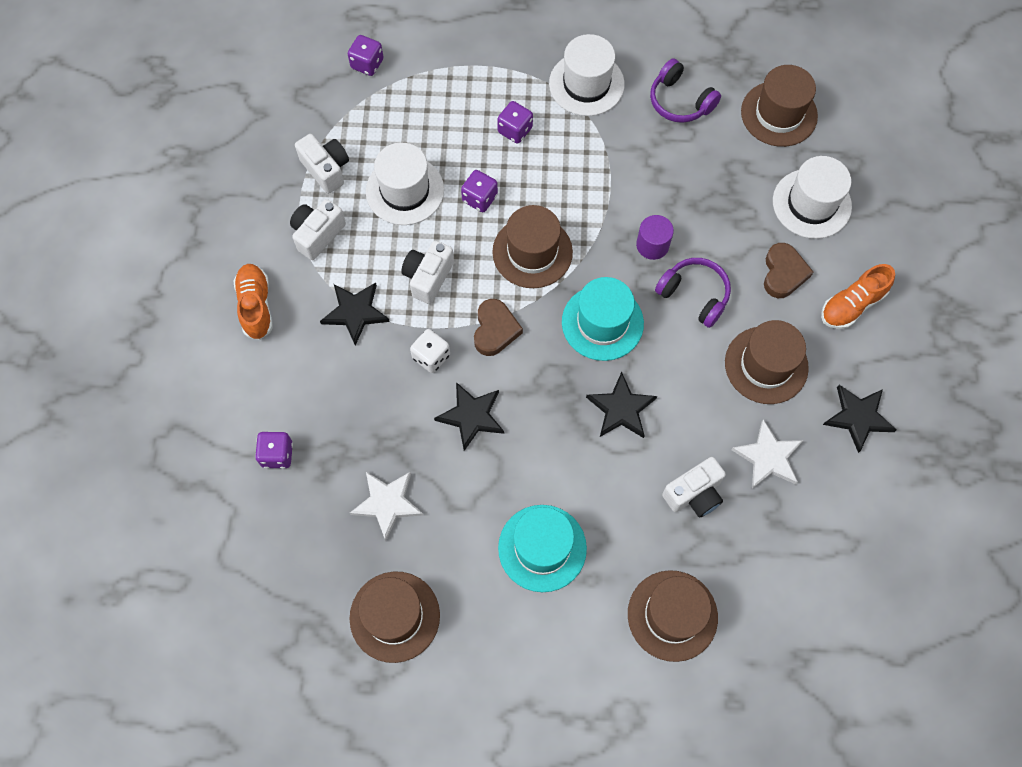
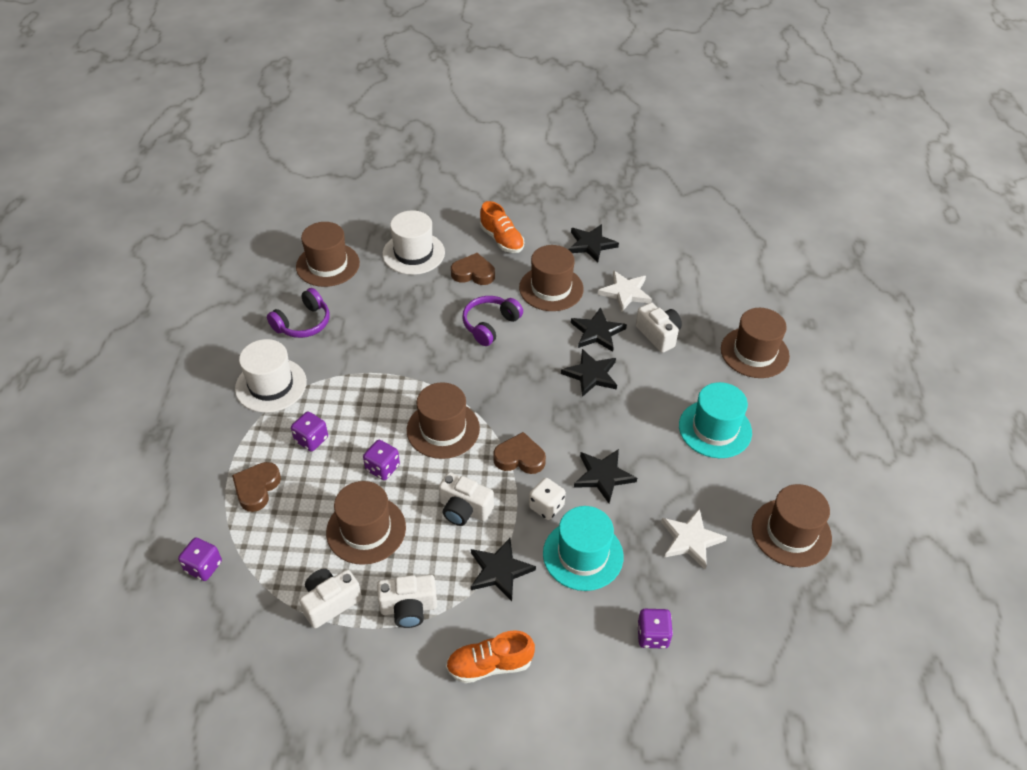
camera: 90 degrees left, 20 degrees down
white camera [290,199,346,260] -> white camera turned 45 degrees counterclockwise [377,575,437,628]
white hat [366,142,444,225] -> brown hat [326,481,406,565]
turquoise hat [562,277,644,361] -> turquoise hat moved to [543,506,624,591]
purple cylinder [636,215,674,260] -> none
none -> brown heart [232,462,281,512]
none -> black star [571,307,627,352]

